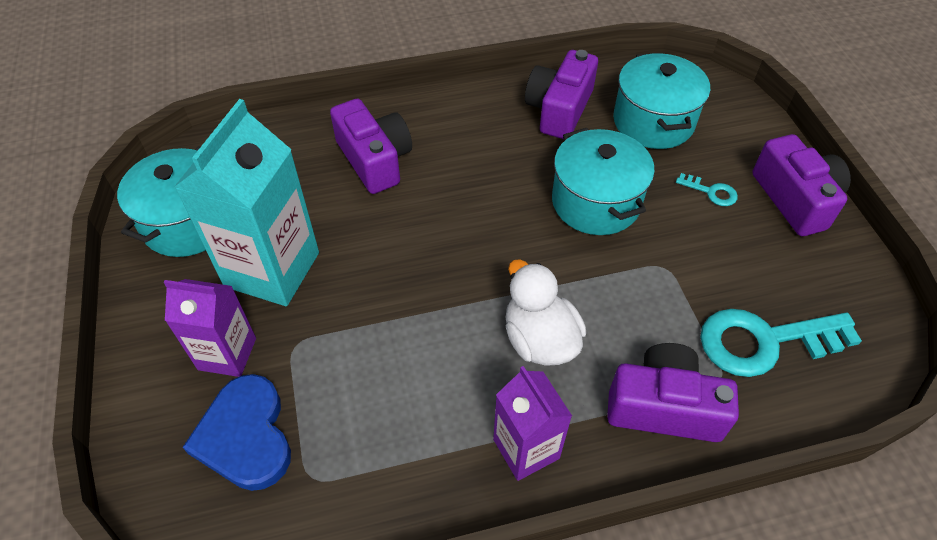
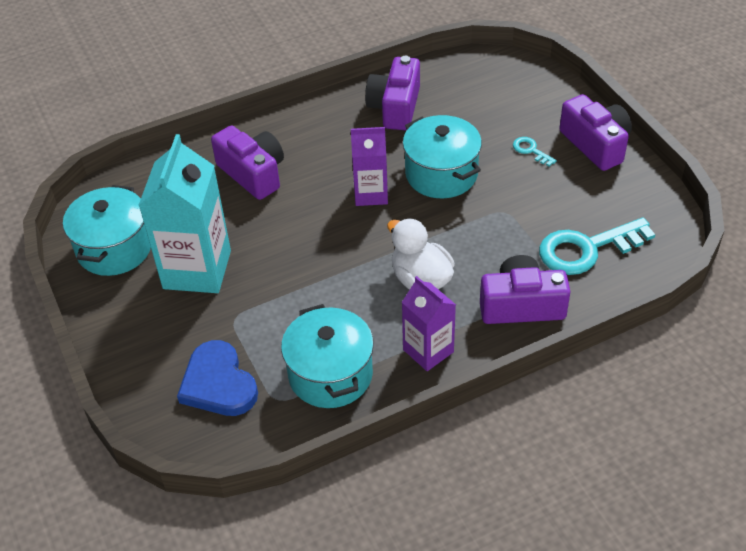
camera: 10 degrees left, 5 degrees down
purple carton [163,279,256,377] -> purple carton moved to [351,127,388,206]
turquoise pot [613,53,710,149] -> turquoise pot moved to [281,304,374,408]
turquoise key [676,173,738,206] -> turquoise key turned 150 degrees counterclockwise [513,137,557,166]

